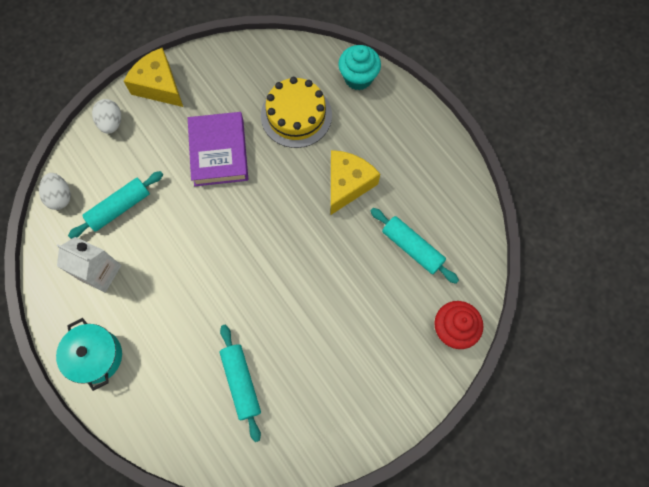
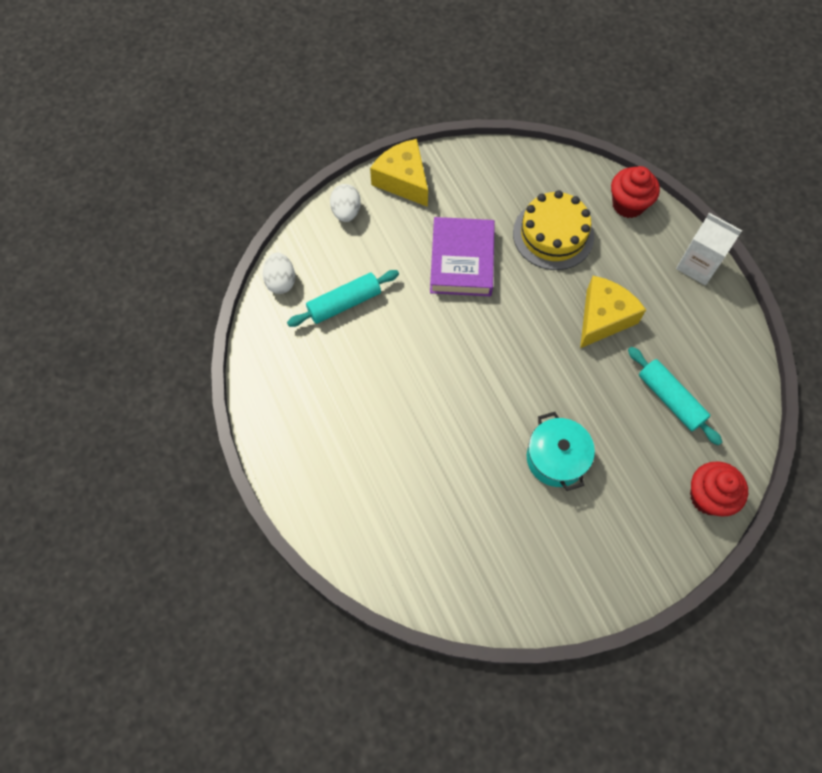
camera: 10 degrees right, 5 degrees down
turquoise pot [56,318,122,391] -> turquoise pot moved to [527,412,595,491]
white carton [57,237,121,293] -> white carton moved to [676,213,742,285]
turquoise rolling pin [219,325,261,442] -> none
turquoise cupcake [338,45,381,90] -> red cupcake [611,166,660,218]

